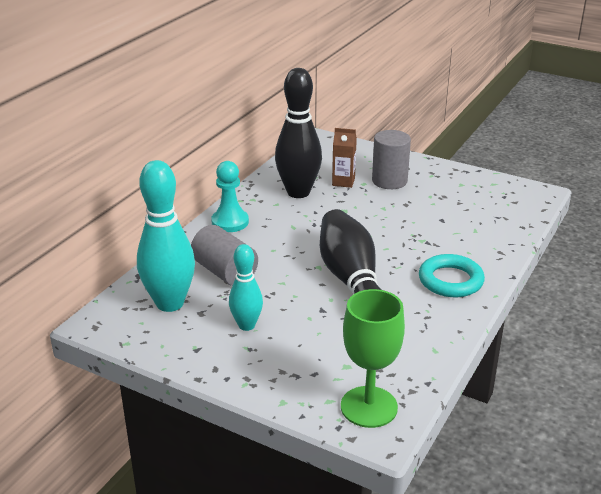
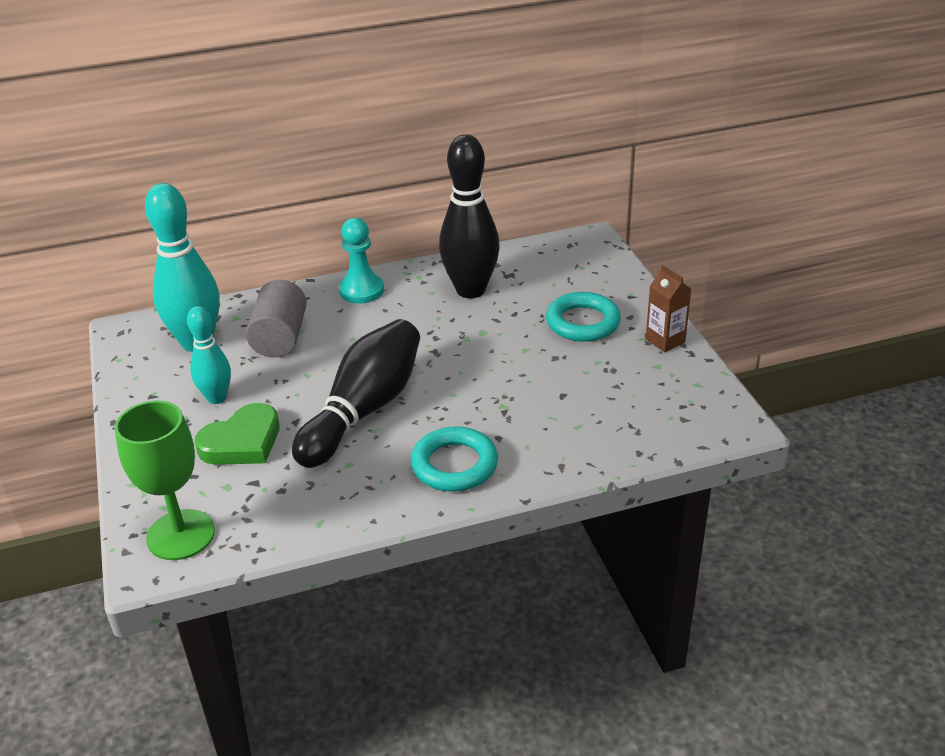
camera: 45 degrees right, 5 degrees up
brown carton [332,128,357,188] -> brown carton moved to [646,265,691,352]
grey cylinder [372,130,411,189] -> turquoise ring [546,292,621,342]
none -> green heart [195,403,280,465]

